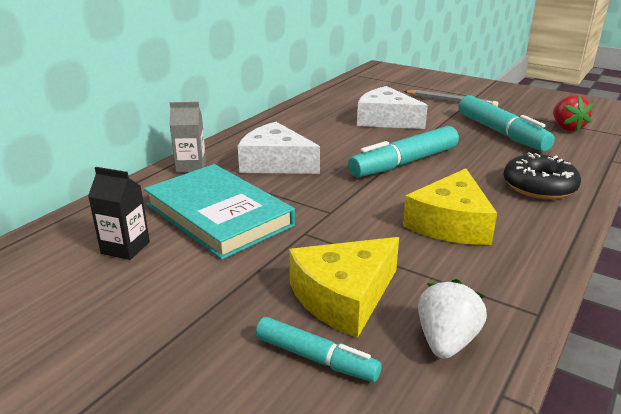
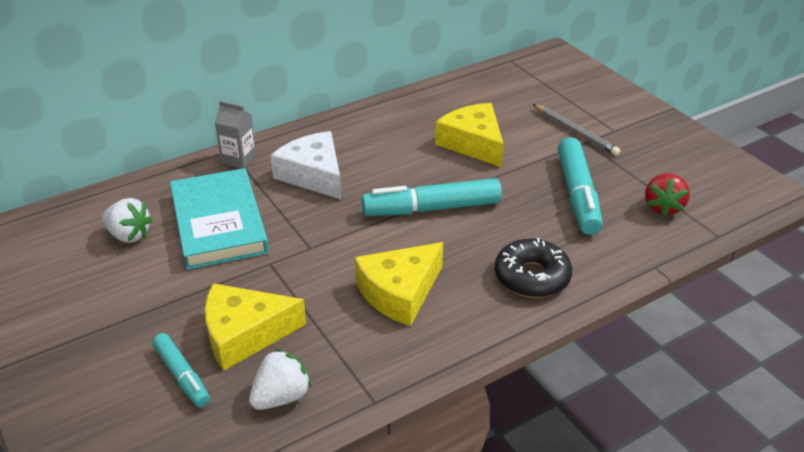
camera: 25 degrees right, 10 degrees up
black carton [88,167,150,260] -> white strawberry [102,198,153,243]
white cheese [357,86,428,129] -> yellow cheese [435,103,504,167]

